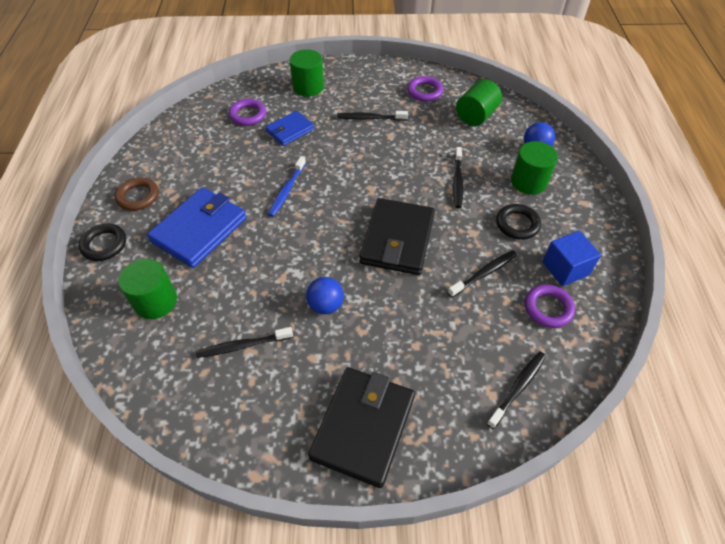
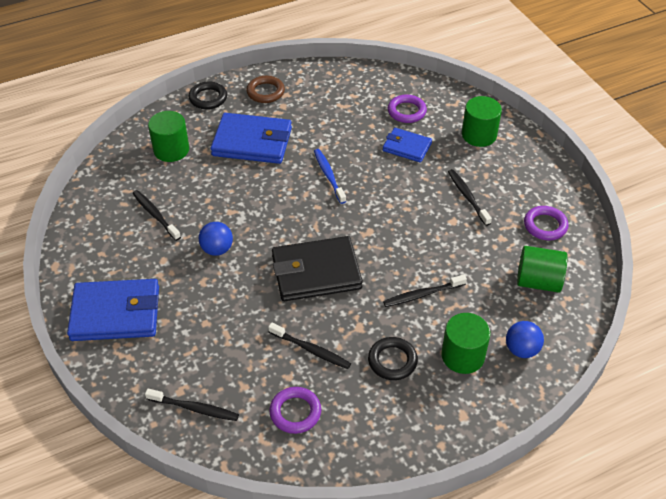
camera: 65 degrees right, 5 degrees down
blue toothbrush [268,157,306,217] -> blue toothbrush turned 75 degrees clockwise [314,149,346,204]
black wallet [308,367,415,488] -> blue wallet [67,279,159,341]
blue cube [542,231,601,286] -> none

